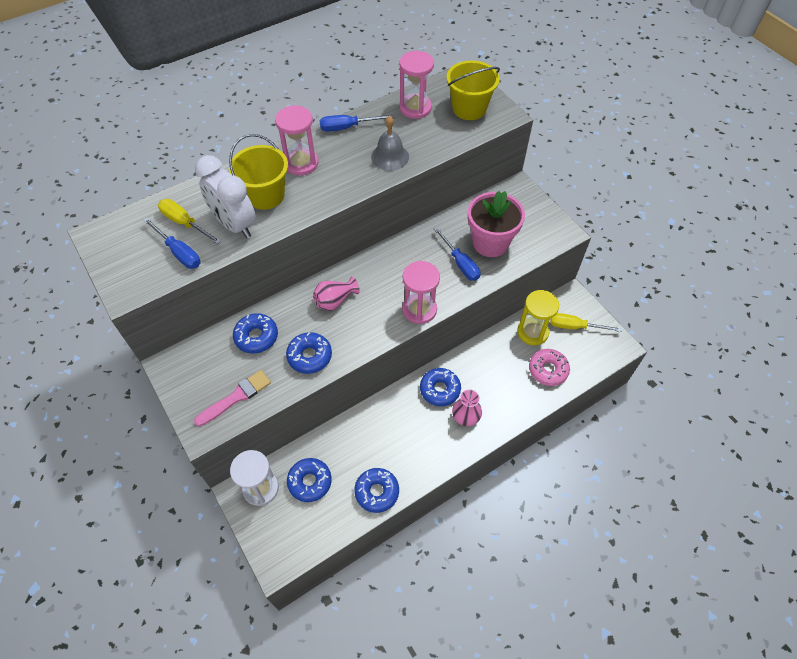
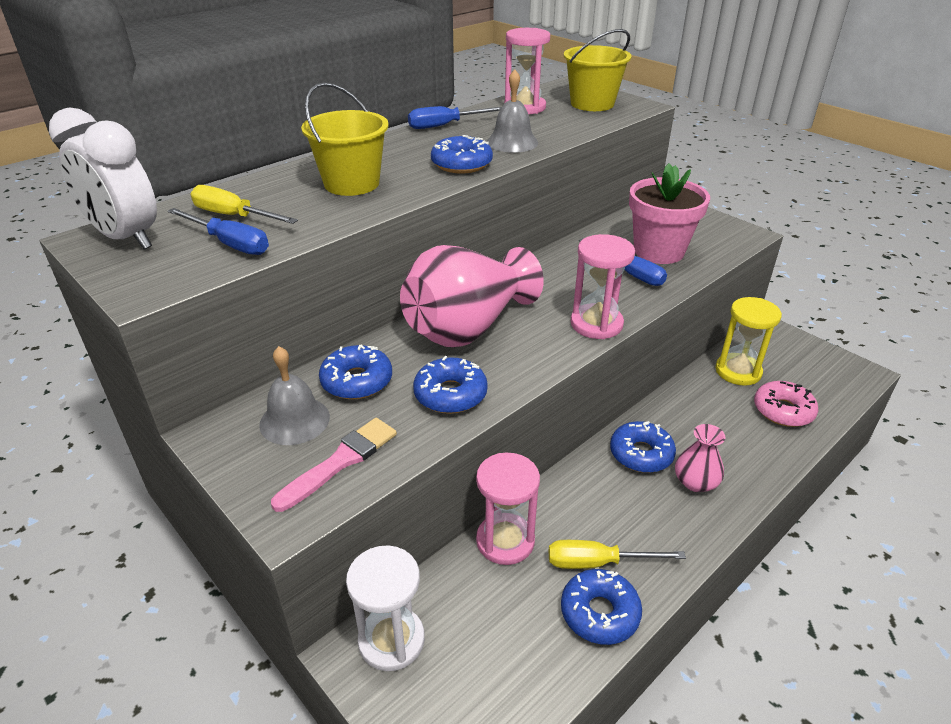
camera: 10 degrees left, 20 degrees down
white clock [195,155,256,238] -> white clock moved to [49,108,157,249]
pink hourglass [275,105,319,175] -> pink hourglass moved to [476,453,540,565]
blue donut [287,458,332,502] -> blue donut moved to [431,135,493,173]
pink vase [313,277,360,311] -> pink vase [400,245,544,347], size x2.11
yellow screwdriver [550,313,622,332] -> yellow screwdriver moved to [549,540,686,569]
none -> grey bell [259,346,330,445]

